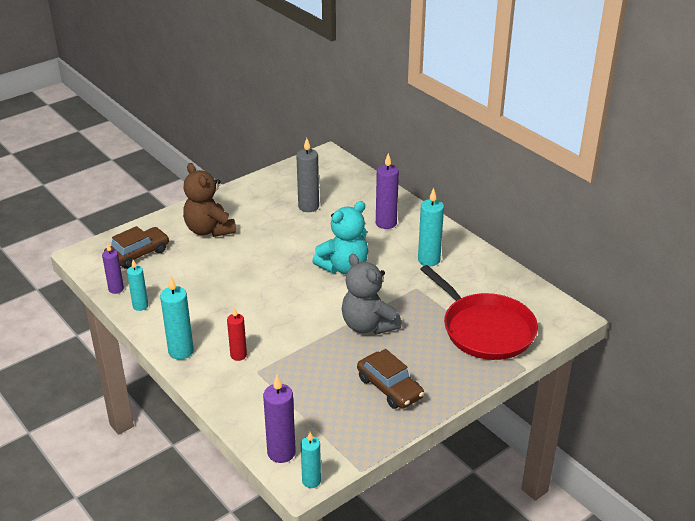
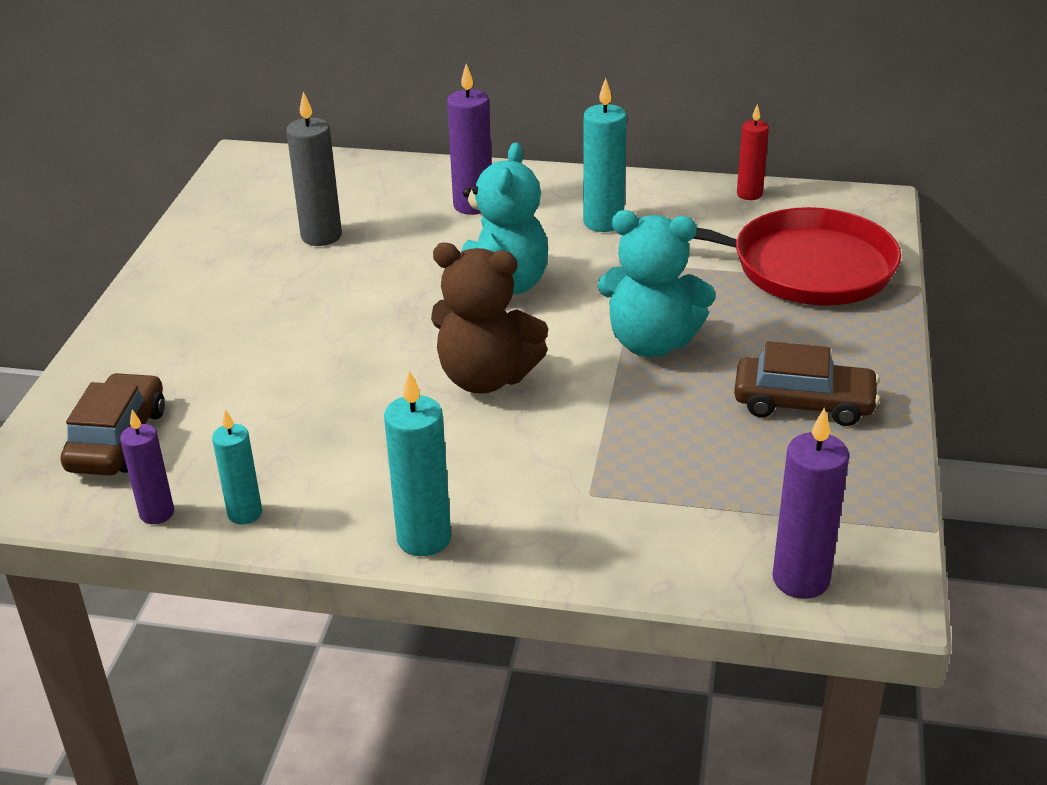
camera: 40 degrees left, 0 degrees up
brown teddy bear [183,163,236,237] -> brown teddy bear moved to [431,243,548,394]
red candle [227,307,247,361] -> red candle moved to [737,104,769,200]
turquoise candle [301,432,321,488] -> none
grey teddy bear [342,254,402,335] -> turquoise teddy bear [598,210,716,357]

